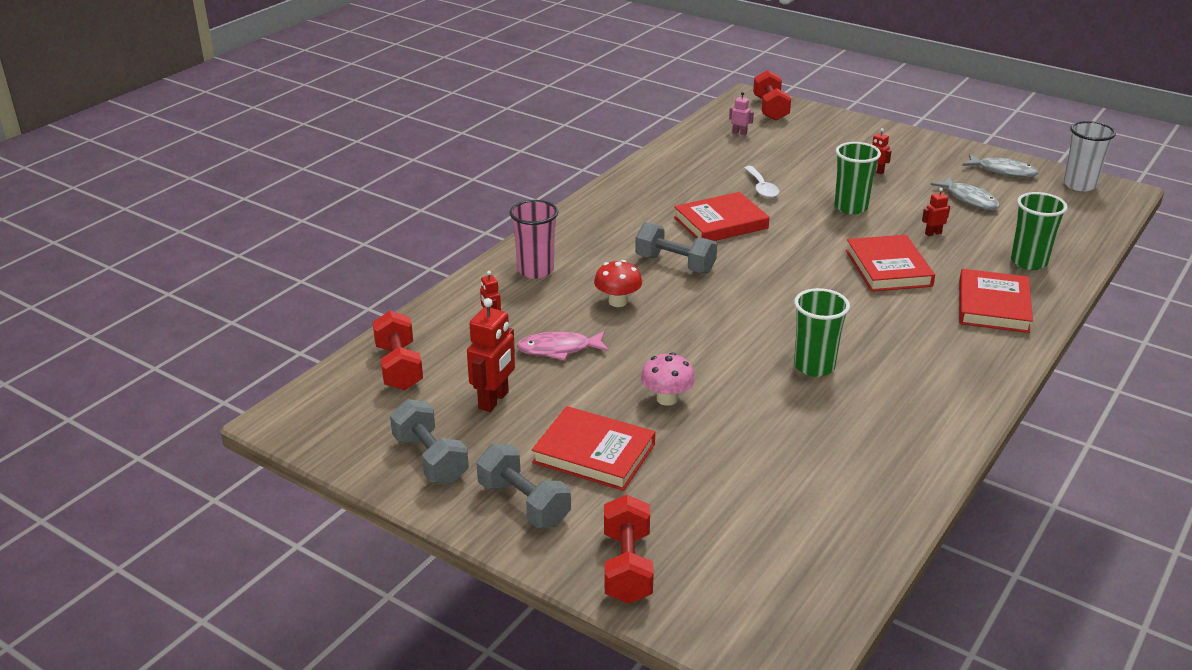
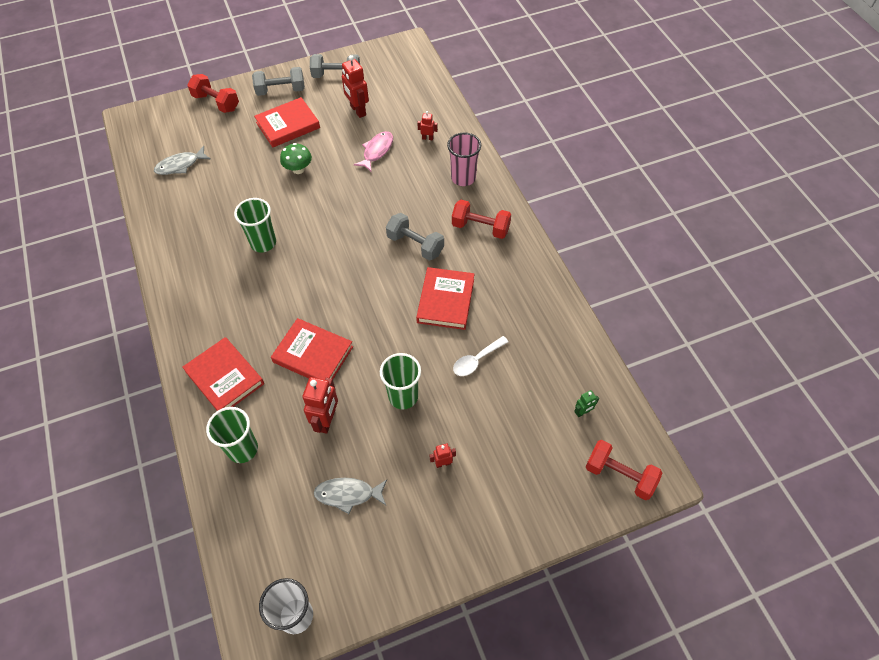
camera: 125 degrees right, 25 degrees up
red dumbbell [373,311,423,390] -> red dumbbell moved to [452,200,511,239]
red mushroom [594,260,642,307] -> none
grey dumbbell [635,222,717,274] -> grey dumbbell turned 60 degrees clockwise [386,213,444,261]
pink mushroom [641,352,695,406] -> green mushroom [280,143,312,174]
pink robot [729,92,754,136] -> green robot [574,390,599,417]
white spoon [744,166,779,198] -> white spoon turned 60 degrees counterclockwise [453,336,508,376]
red robot [922,188,950,236] -> red robot [302,377,338,434], size x1.92
grey fish [963,154,1039,177] -> grey fish moved to [154,146,211,175]

